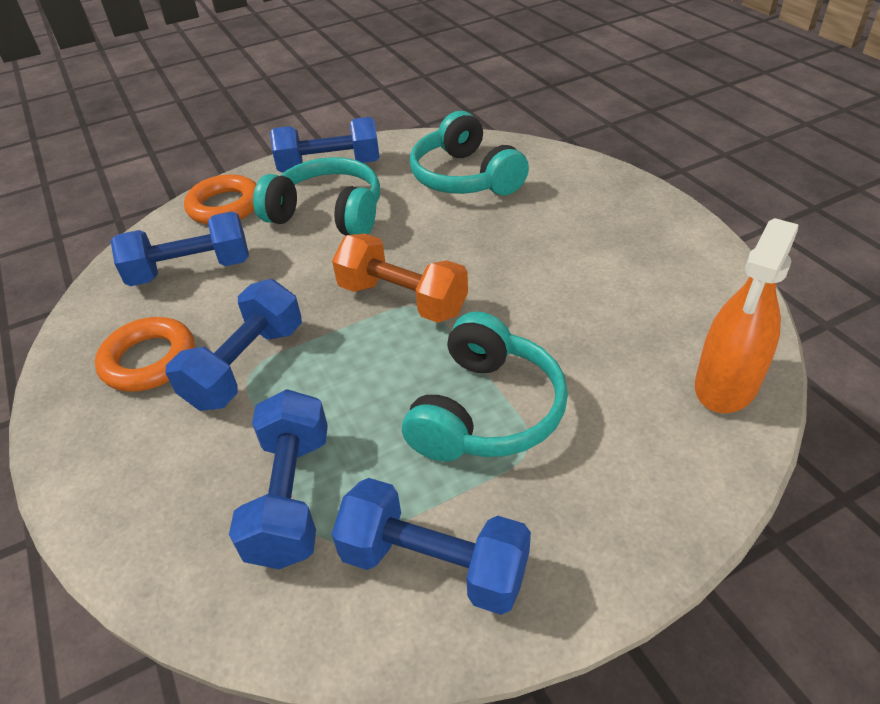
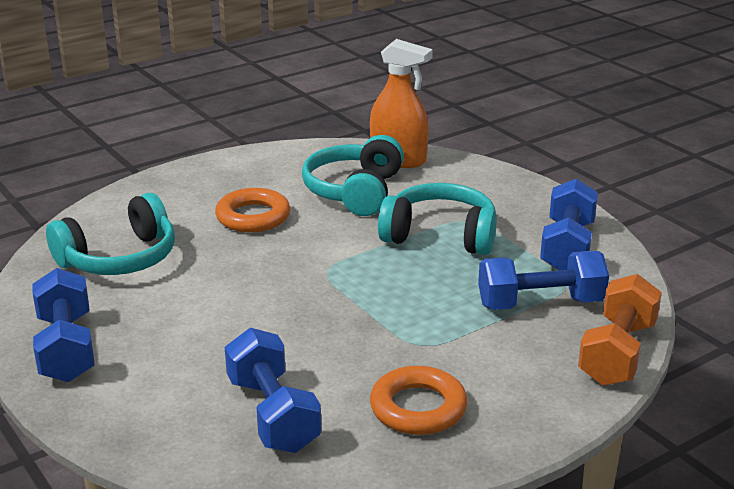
camera: 100 degrees left, 15 degrees down
blue dumbbell [166,279,302,411] -> none
orange ring [184,174,256,225] -> orange ring moved to [215,188,290,233]
turquoise headphones [253,157,380,236] -> turquoise headphones moved to [302,135,404,216]
orange dumbbell [332,234,468,323] -> orange dumbbell moved to [578,274,662,386]

